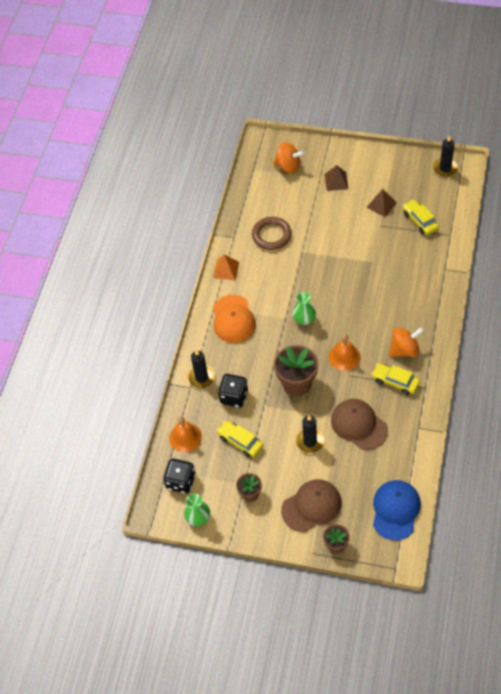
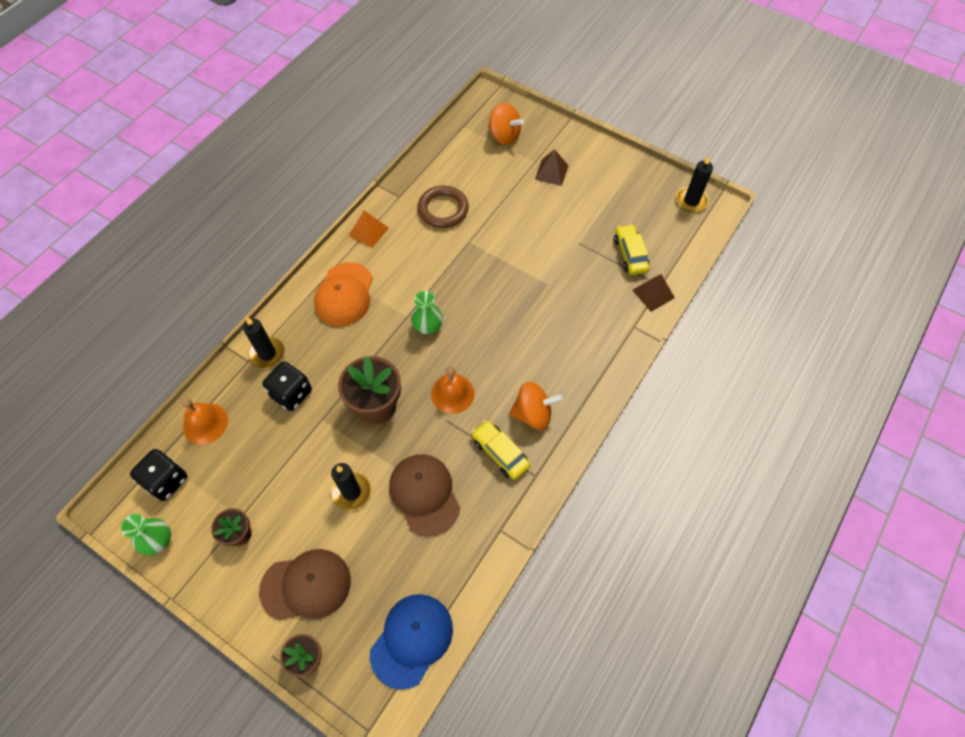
camera: 15 degrees right, 5 degrees up
yellow car [217,420,263,457] -> none
brown pyramid [366,189,397,217] -> brown pyramid moved to [632,274,675,312]

